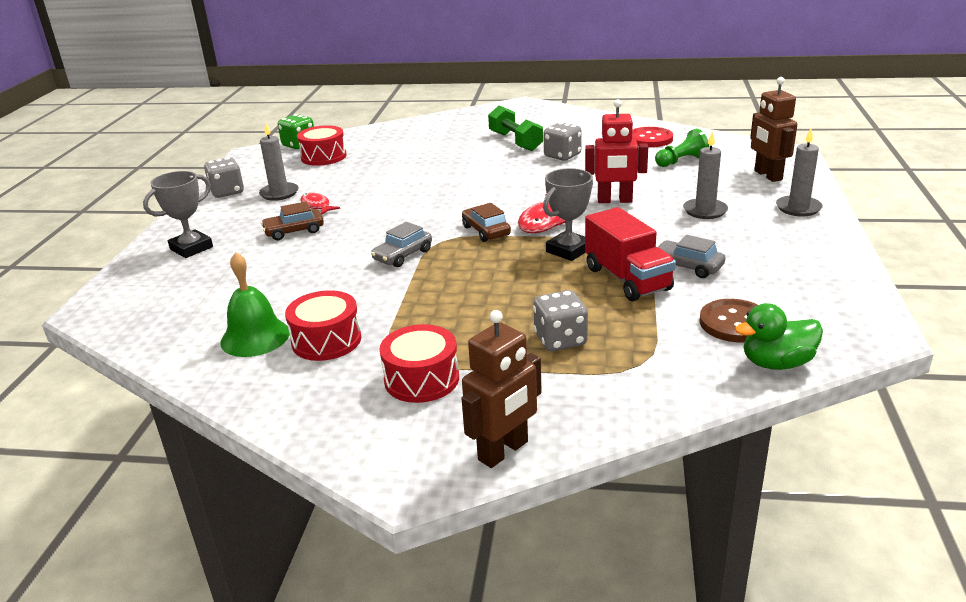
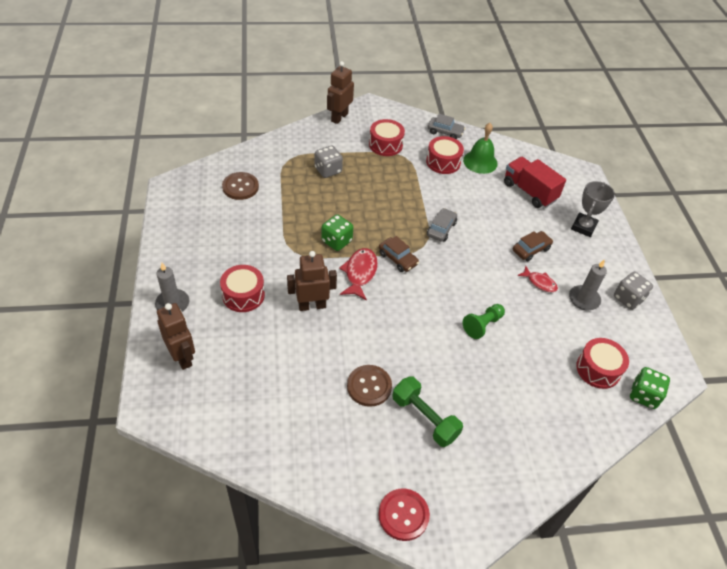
camera: 160 degrees right, 20 degrees up
grey dice [543,122,582,161] -> brown button [347,365,392,407]
grey trophy [543,168,593,261] -> green dice [321,214,353,251]
red robot [585,99,648,203] -> brown robot [287,251,337,311]
red truck [585,207,676,301] -> red truck moved to [504,157,566,208]
red button [632,127,673,147] -> red button moved to [378,488,430,541]
green pawn [655,129,709,167] -> green pawn moved to [462,304,505,339]
grey car [658,235,726,278] -> grey car moved to [428,114,465,139]
grey candle [683,131,728,219] -> red drum [220,265,265,312]
green duck [735,303,823,370] -> none

